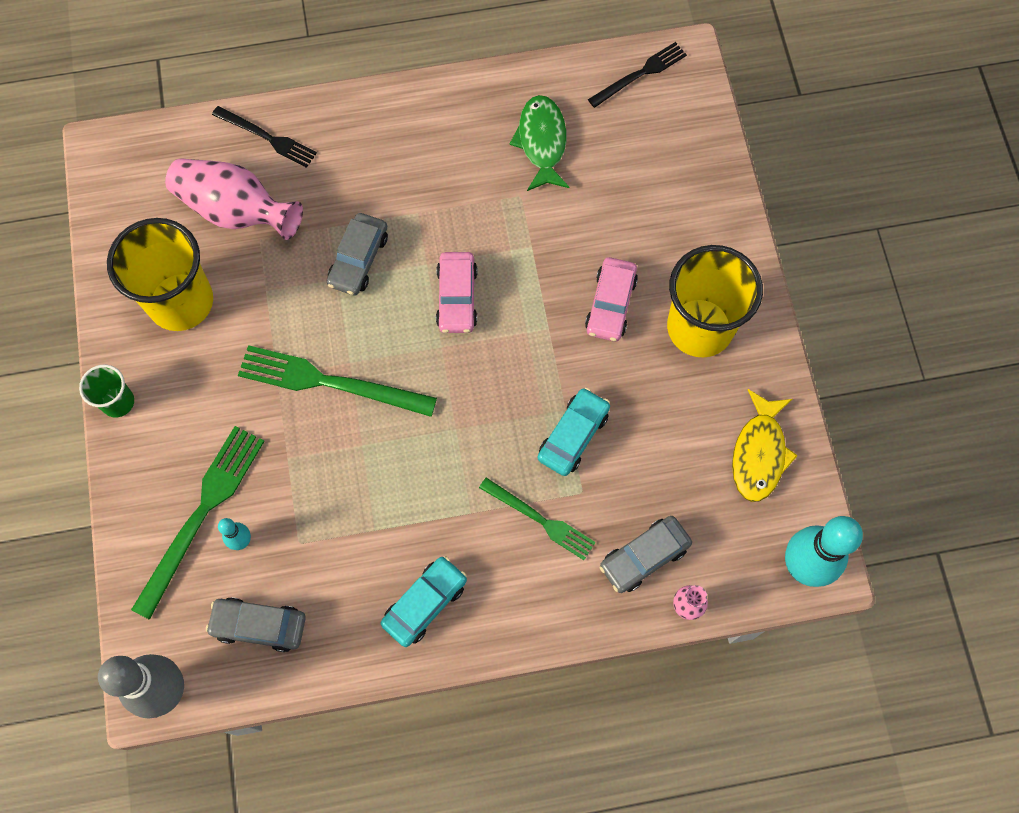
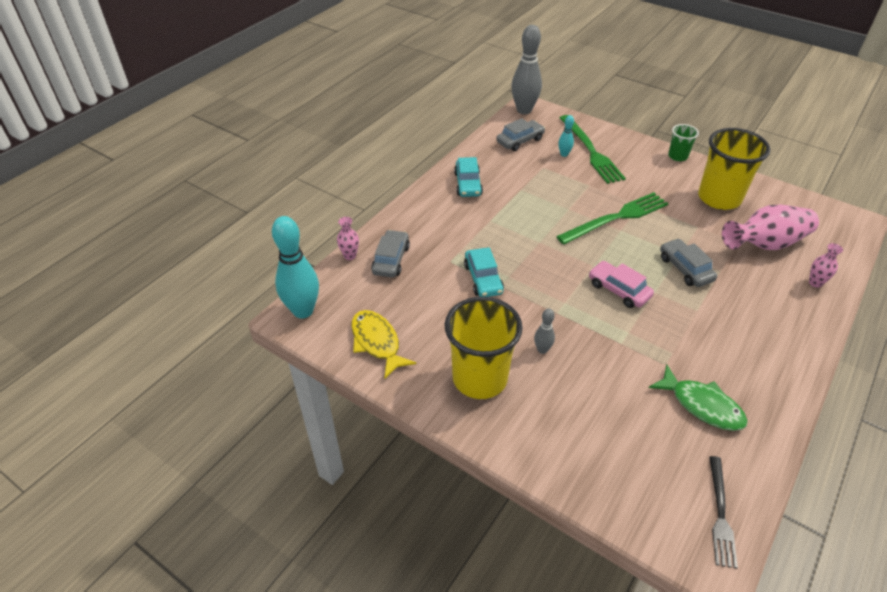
camera: 135 degrees right, 25 degrees down
black fork [212,106,317,168] -> pink vase [809,243,843,288]
green fork [479,478,596,560] -> none
pink car [585,257,638,342] -> grey bowling pin [534,308,555,354]

